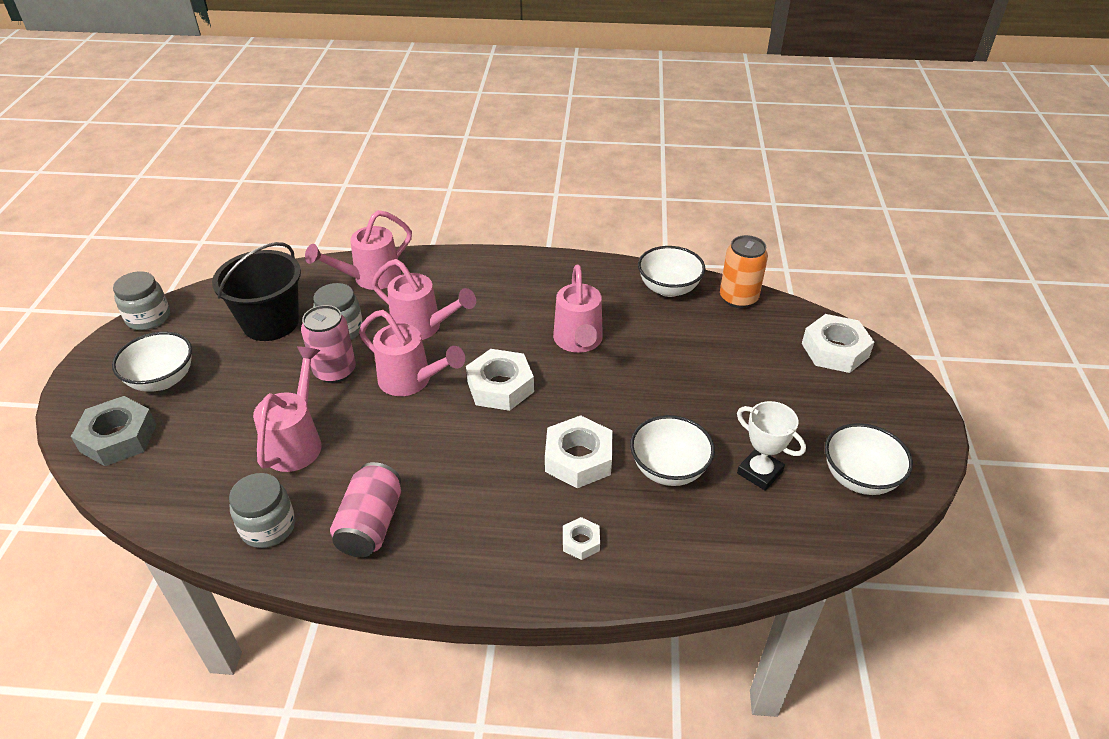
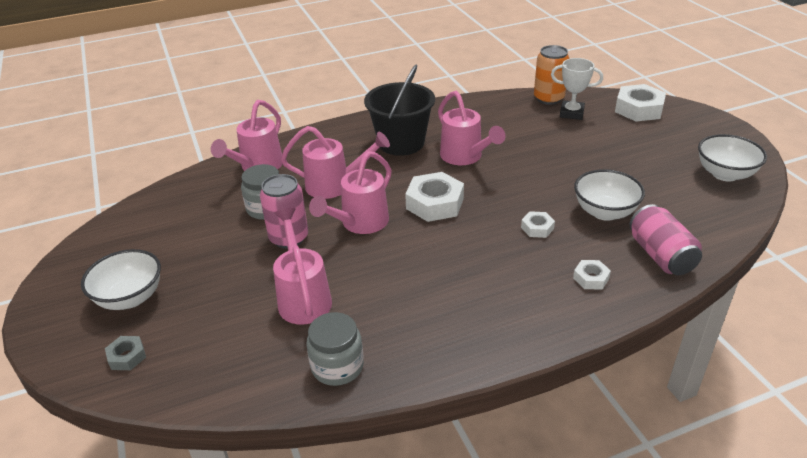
camera: 25 degrees left, 5 degrees down
grey nut [71,396,157,466] -> grey nut [105,336,146,370], size x0.51
grey jar [113,271,170,330] -> none
black bucket [212,242,301,341] -> black bucket moved to [364,65,435,156]
pink can [330,462,401,557] -> pink can moved to [630,204,702,275]
pink watering can [359,310,465,396] -> pink watering can turned 120 degrees clockwise [309,151,392,234]
white nut [545,415,612,488] -> white nut [521,211,555,238], size x0.51
white bowl [638,246,705,297] -> none
white trophy [737,401,806,491] -> white trophy moved to [551,58,603,120]

